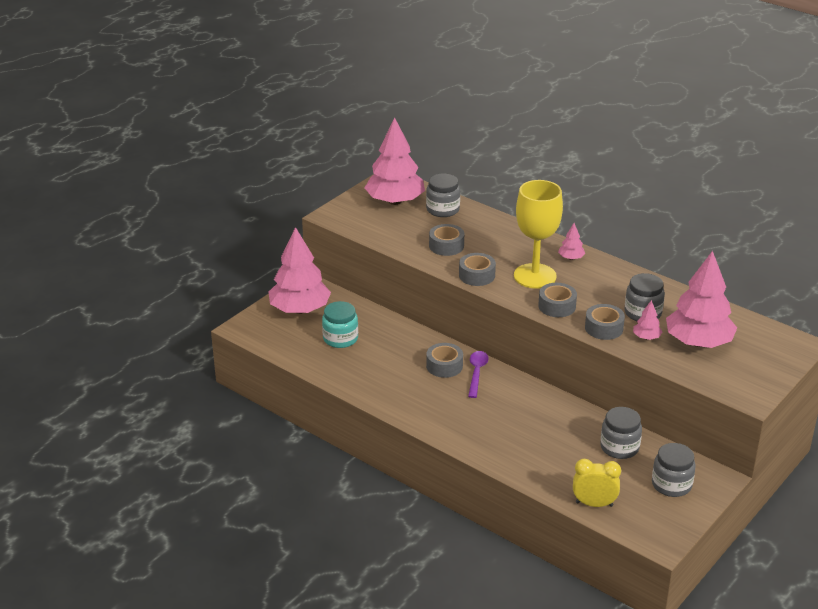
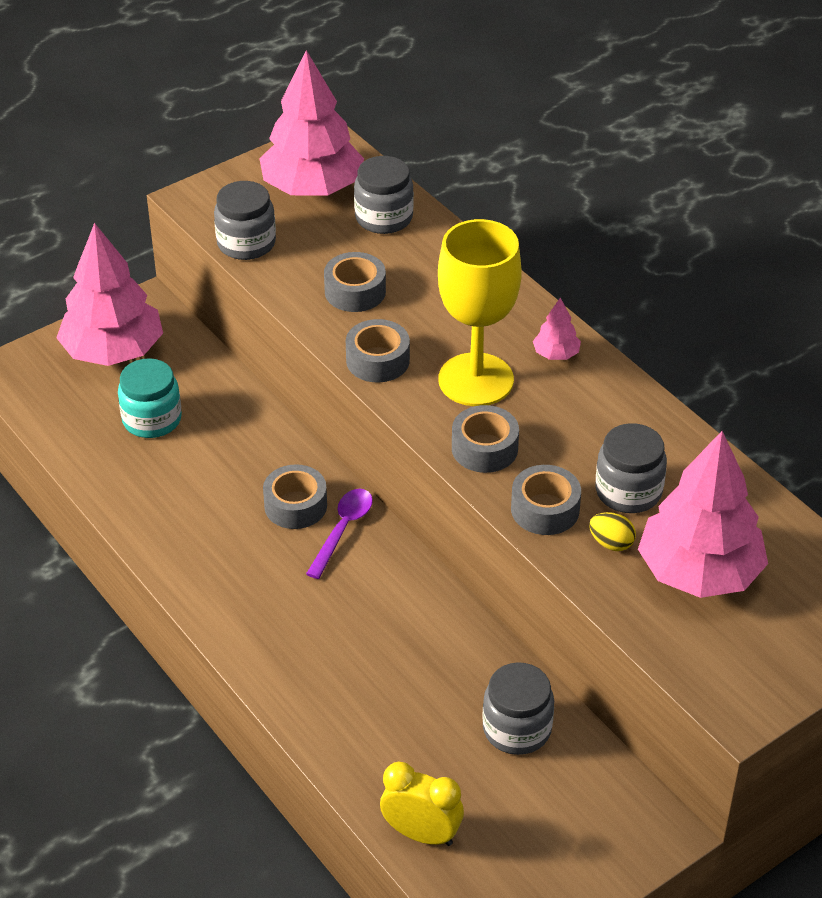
camera: 15 degrees right, 10 degrees up
pink tree [633,300,662,340] -> yellow egg [589,512,636,551]
grey jar [652,443,696,497] -> grey jar moved to [214,181,276,260]

